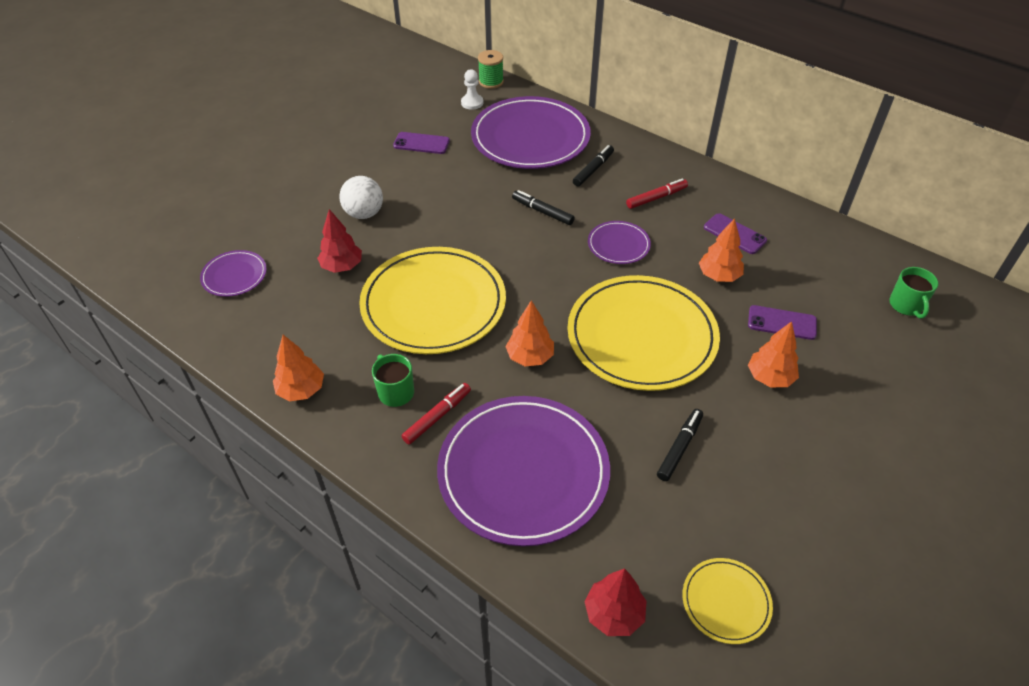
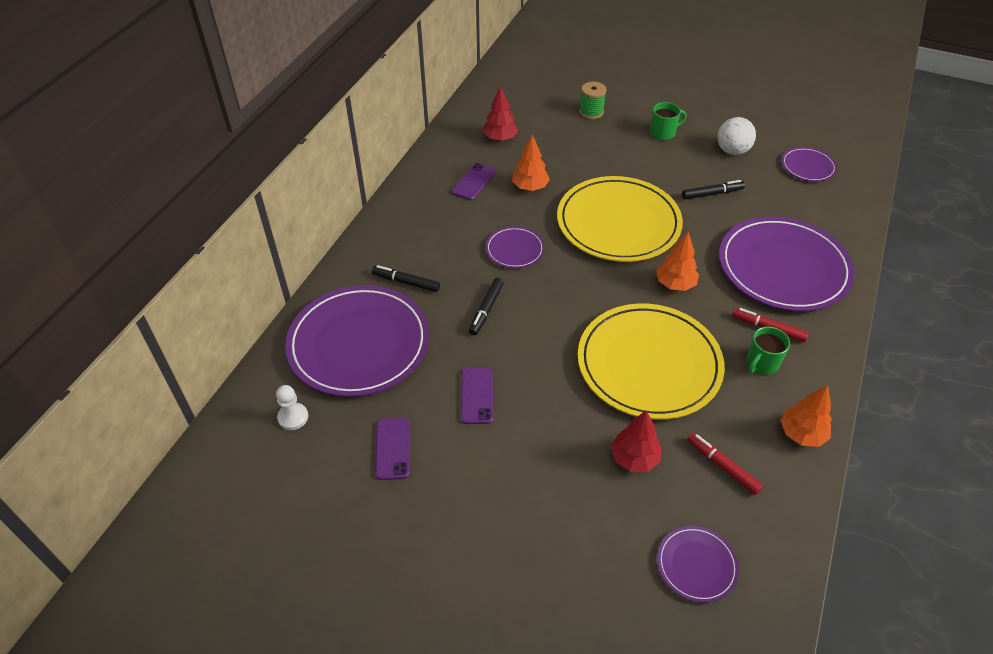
camera: 105 degrees left, 0 degrees up
white ball [339,176,383,219] -> white ball moved to [717,117,756,155]
green spool [478,50,504,89] -> green spool moved to [579,82,607,119]
red tree [584,568,646,636] -> red tree moved to [483,86,518,141]
red marker [626,178,688,209] -> red marker moved to [687,432,763,495]
black marker [657,409,703,481] -> black marker turned 150 degrees clockwise [682,180,745,200]
yellow plate [683,558,773,644] -> purple plate [782,147,837,182]
purple phone [748,305,817,340] -> purple phone moved to [461,368,493,424]
orange tree [748,321,799,387] -> none
green mug [889,267,938,319] -> green mug moved to [650,102,687,140]

